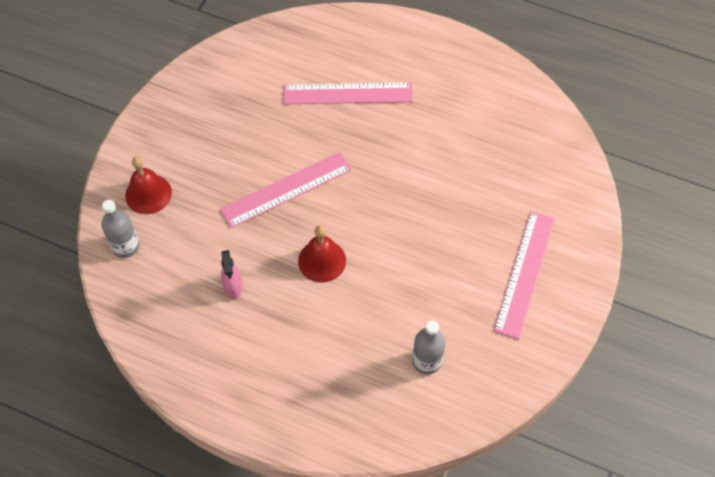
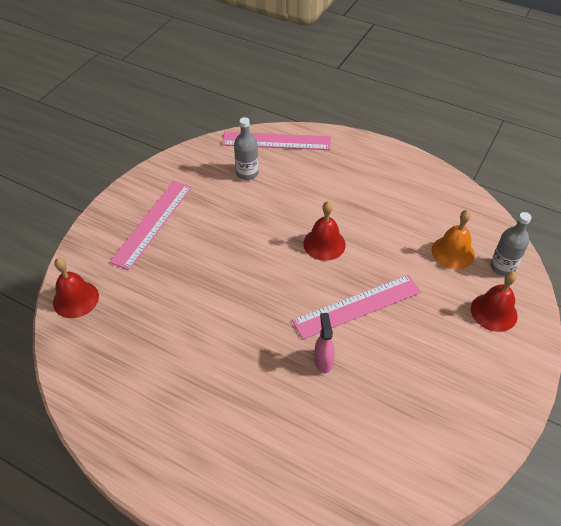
camera: 175 degrees left, 10 degrees down
pink spray bottle [221,250,243,299] -> pink spray bottle moved to [314,313,335,373]
pink ruler [283,82,413,104] -> pink ruler moved to [222,132,331,150]
none -> red bell [53,258,99,318]
none -> orange bell [431,210,475,270]

